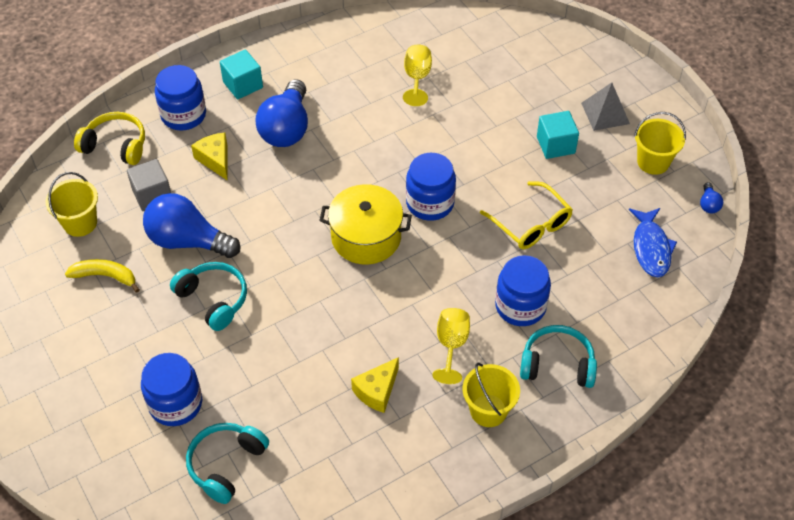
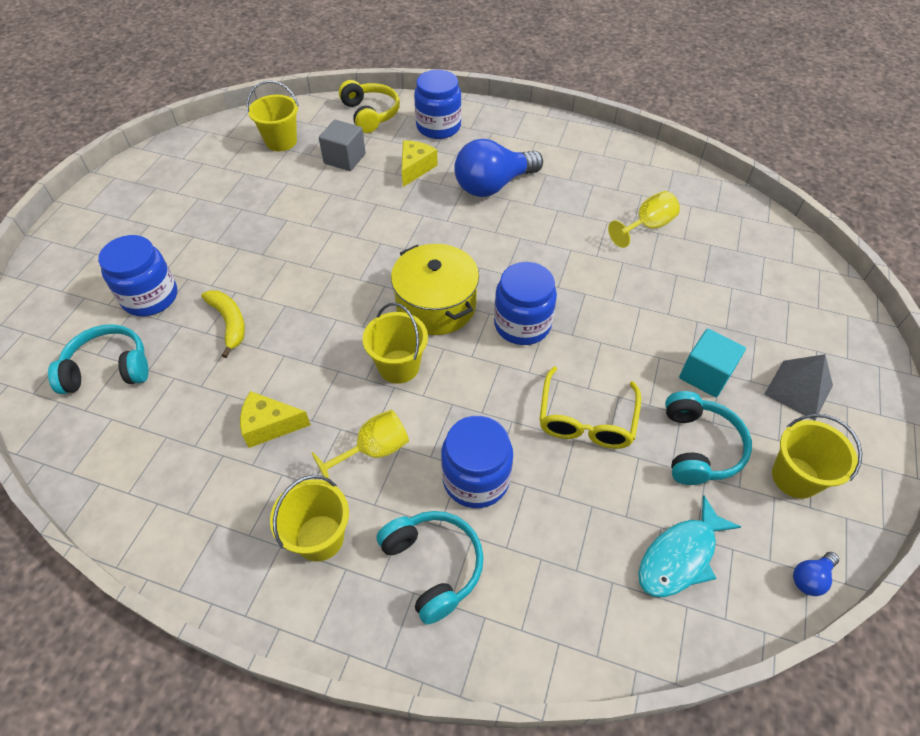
camera: 50 degrees right, 0 degrees up
yellow banana [65,259,140,293] -> yellow banana moved to [201,290,245,358]
blue light bulb [143,193,240,258] -> none
turquoise headphones [170,262,247,331] -> turquoise headphones moved to [665,391,752,485]
turquoise cube [220,49,263,99] -> none
blue fish [629,208,677,277] -> turquoise fish [638,495,741,597]
none -> yellow bucket [362,303,428,384]

